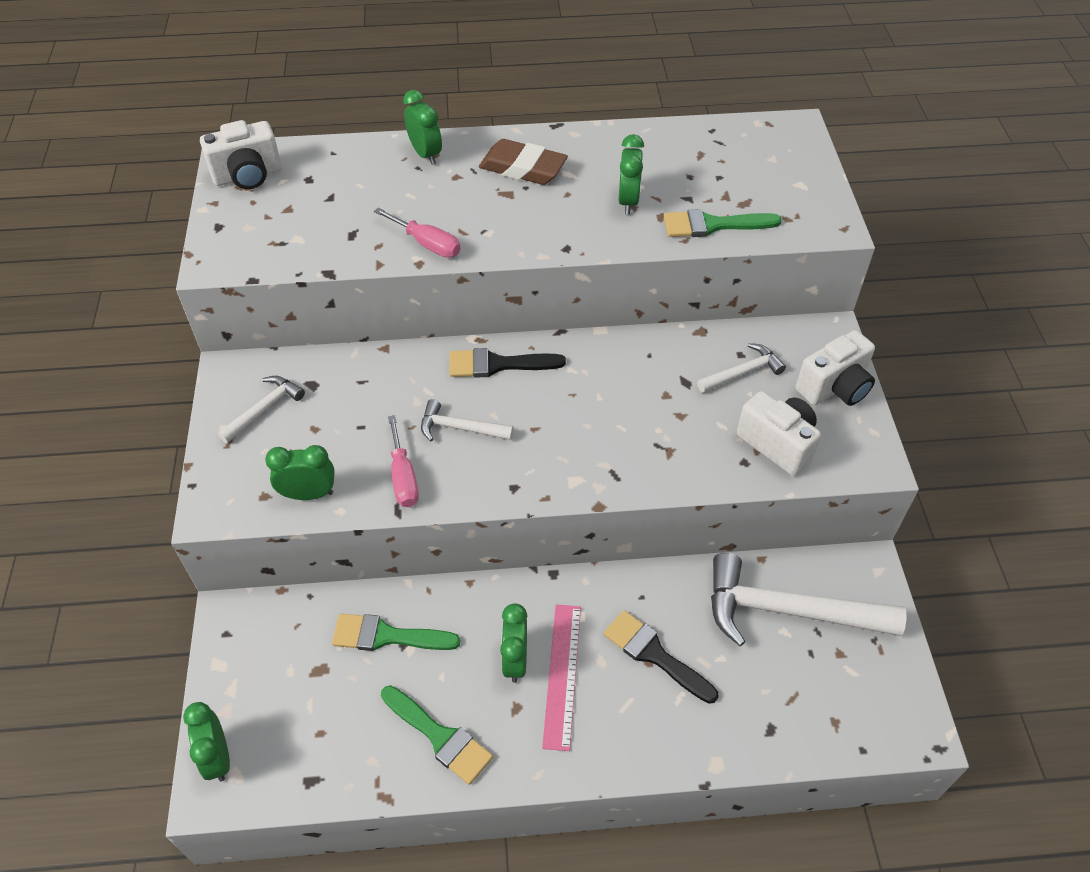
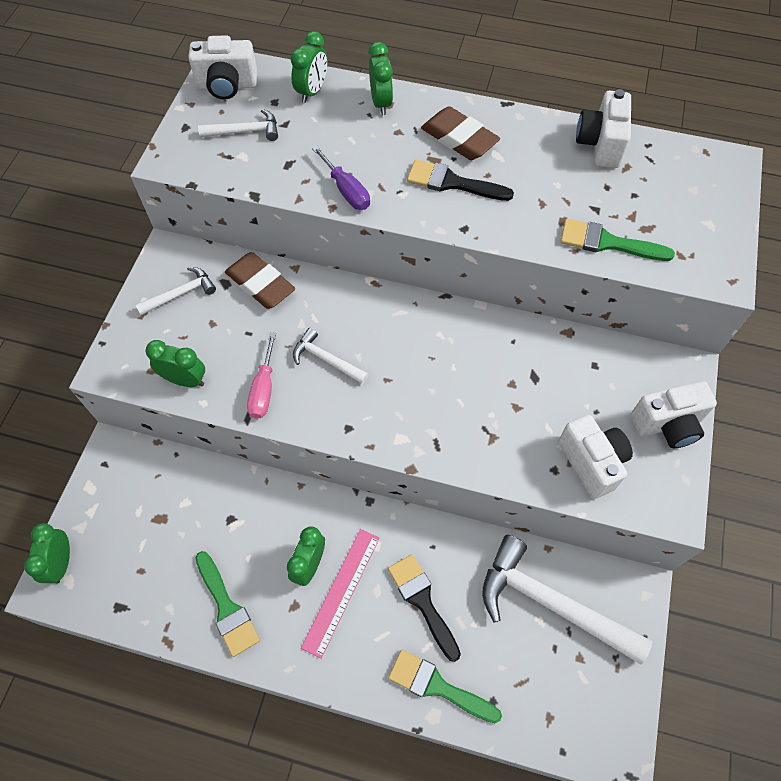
camera: 20 degrees right, 10 degrees up
green brush [332,614,460,651] -> green brush moved to [388,650,502,723]
pink screwdriver [374,208,461,258] -> purple screwdriver [312,146,370,210]
black brush [449,348,566,378] -> black brush moved to [407,160,514,201]
green clock [618,134,644,214] -> green clock moved to [291,31,328,103]
white hammer [697,343,786,393] -> white hammer moved to [198,109,278,141]
none -> brown eraser [225,252,295,309]
none -> white camera [576,89,631,168]

